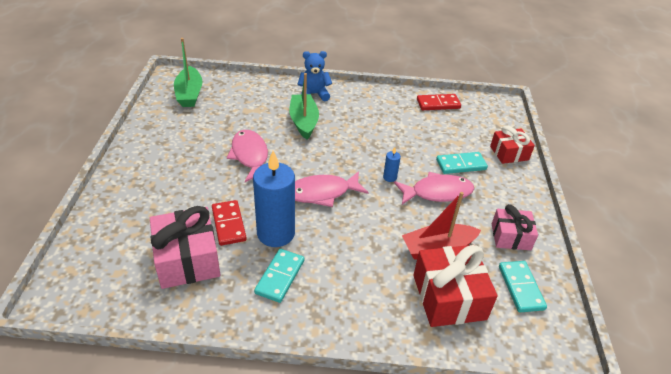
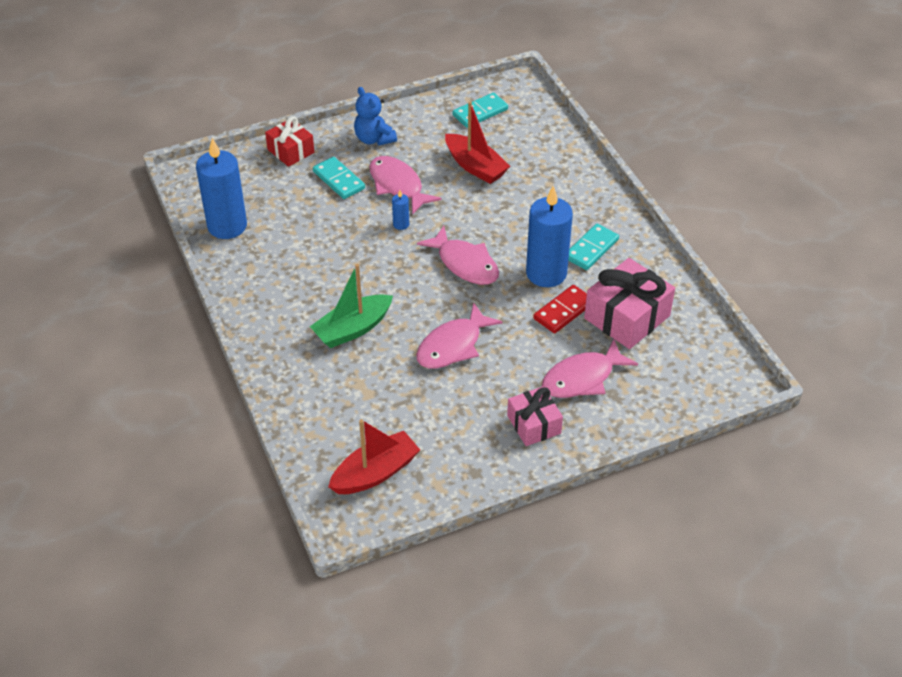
camera: 115 degrees left, 5 degrees up
green boat [174,38,203,107] -> red boat [328,419,420,494]
turquoise domino [254,249,304,303] -> turquoise domino turned 45 degrees counterclockwise [568,224,619,270]
blue teddy bear [297,51,332,101] -> blue teddy bear moved to [354,87,397,145]
red gift [413,245,498,327] -> none
red domino [417,94,461,110] -> blue candle [196,138,247,239]
pink gift [492,204,538,250] -> pink gift moved to [507,386,563,446]
none -> pink fish [542,339,638,398]

